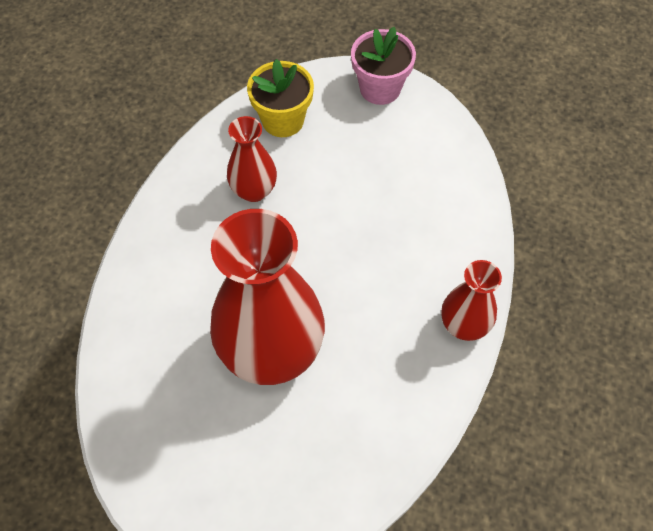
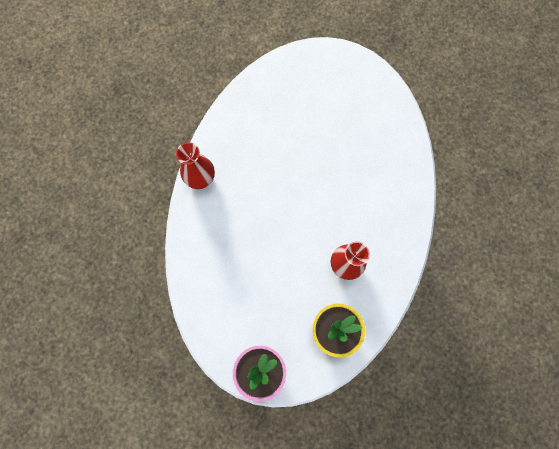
camera: 175 degrees right, 15 degrees up
red vase [210,209,325,385] -> none

